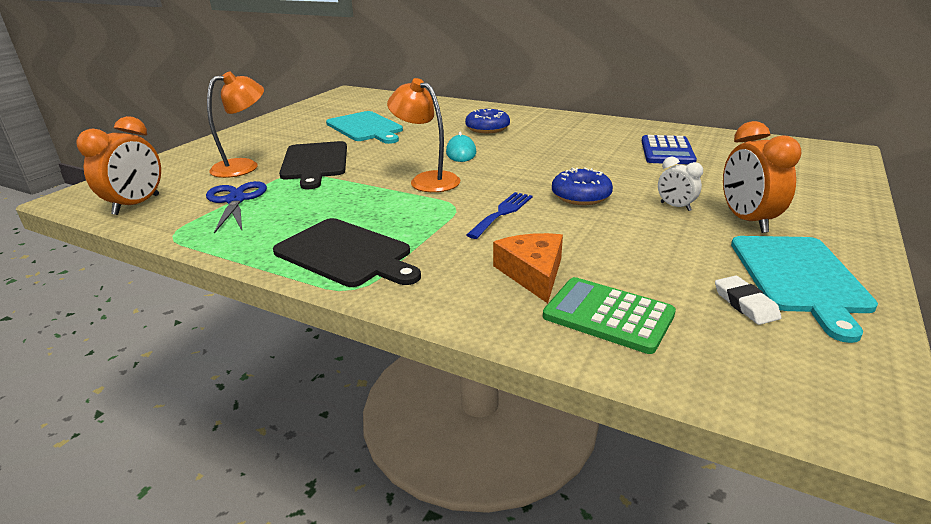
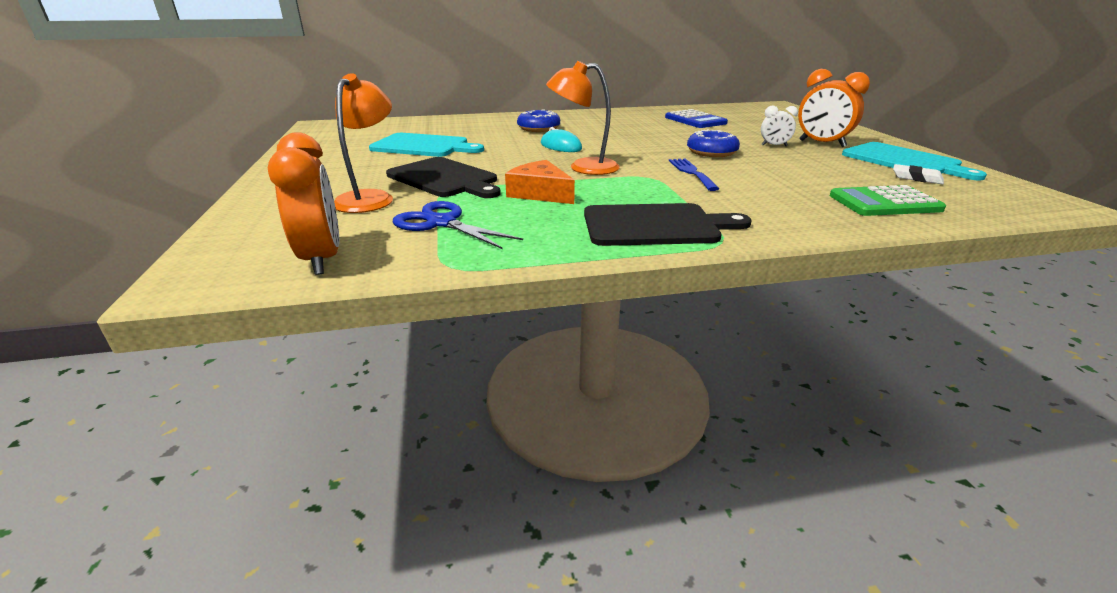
camera: 40 degrees left, 0 degrees up
orange cheese [493,233,563,303] -> orange cheese moved to [505,160,575,204]

